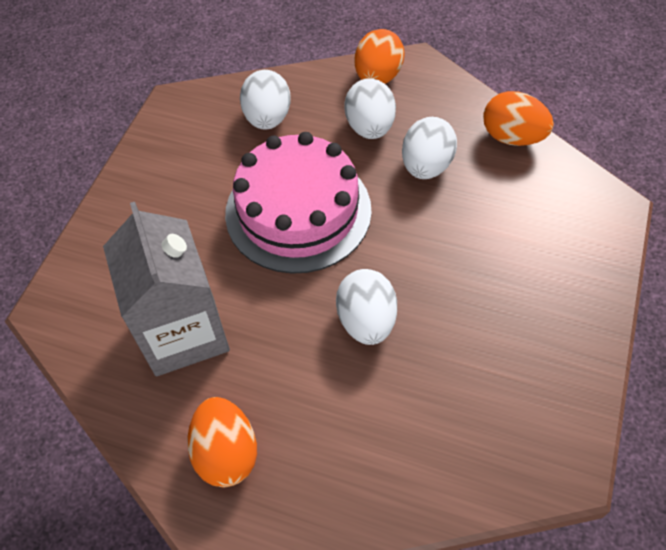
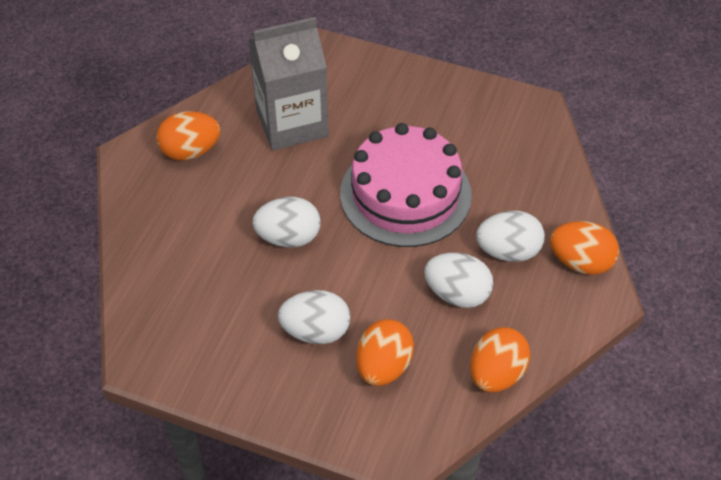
camera: 90 degrees right, 5 degrees down
white egg [240,70,291,130] -> white egg moved to [278,290,350,344]
none -> orange egg [356,319,414,386]

